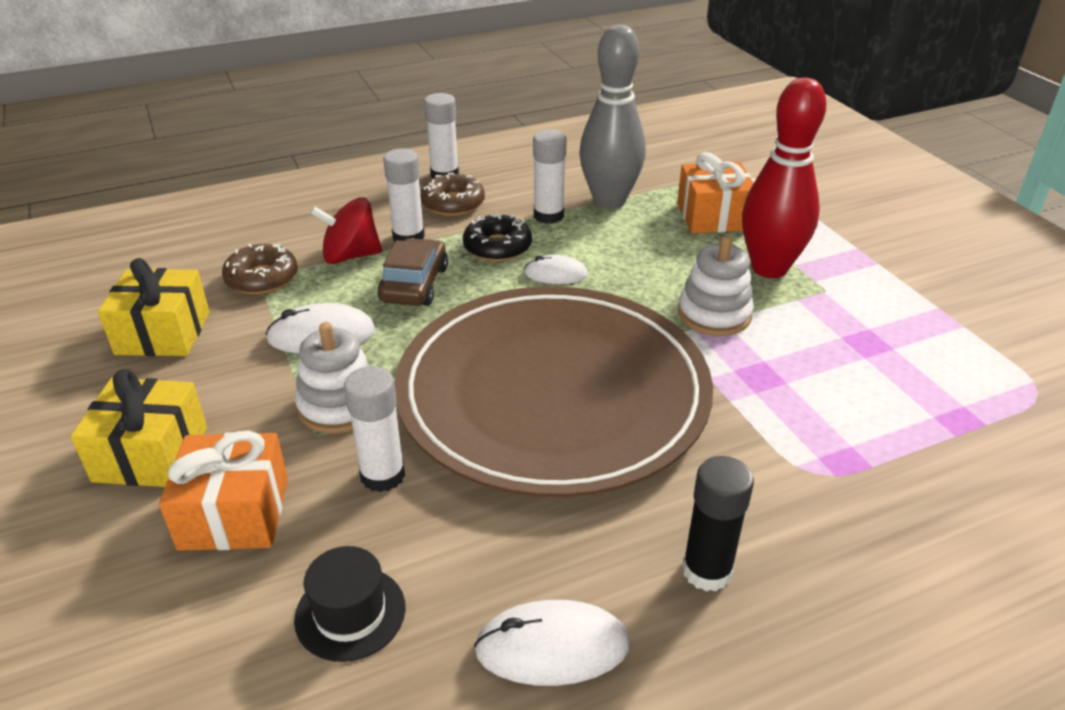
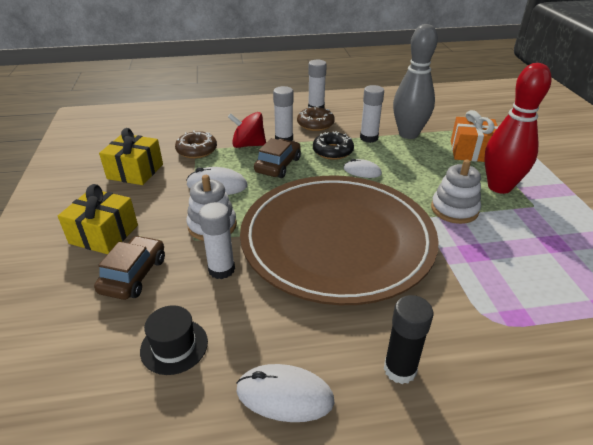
camera: 15 degrees right, 0 degrees up
orange gift [159,431,288,551] -> brown car [94,235,165,300]

